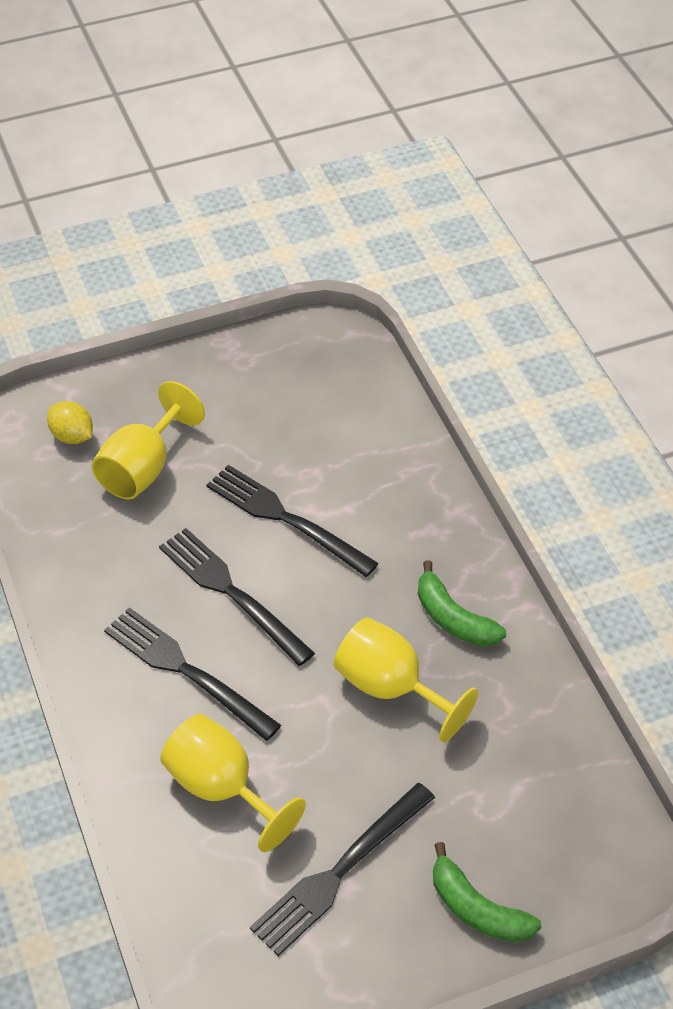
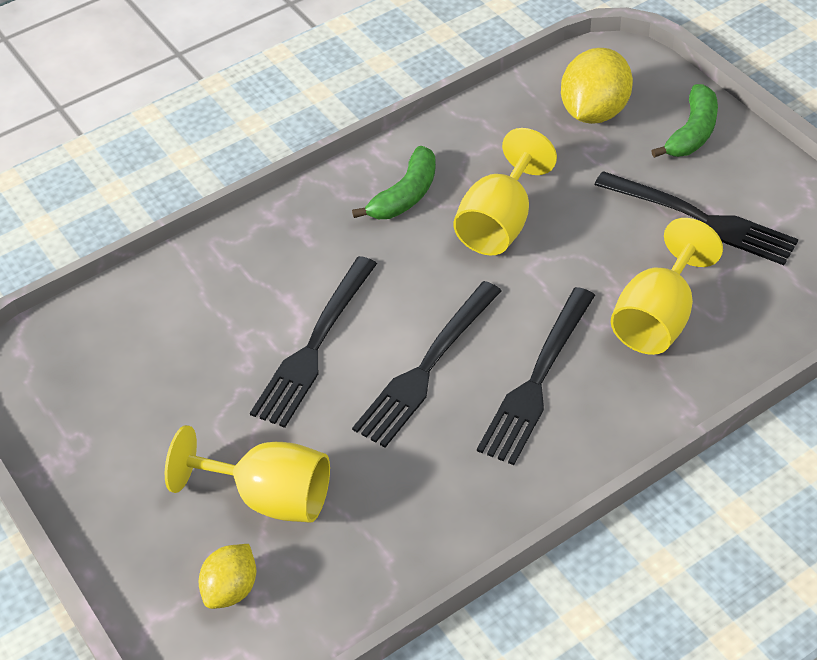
camera: 100 degrees left, 0 degrees up
none -> yellow lemon [561,48,633,124]

